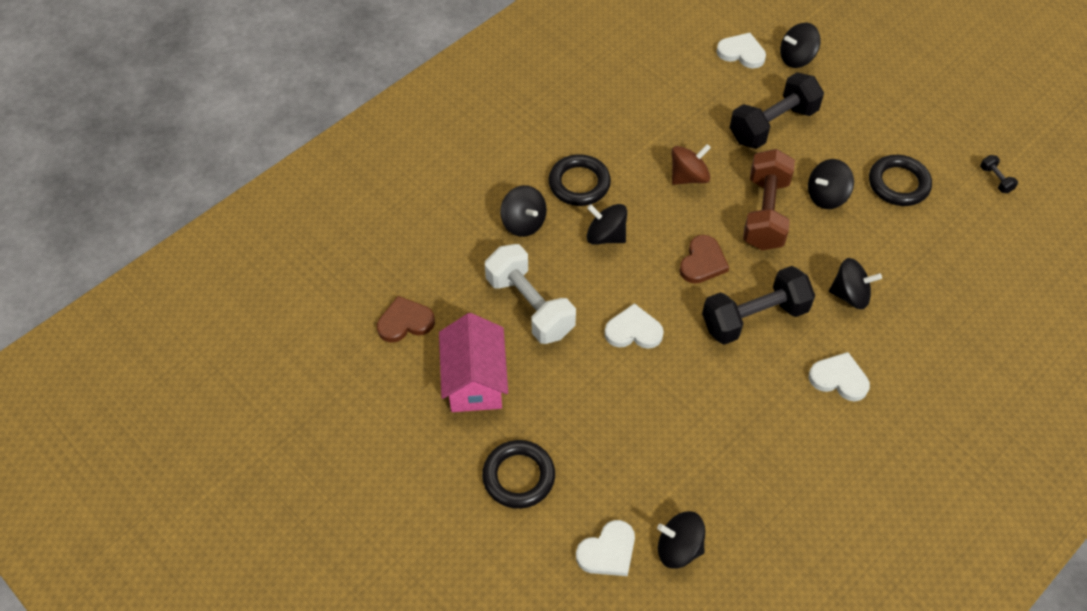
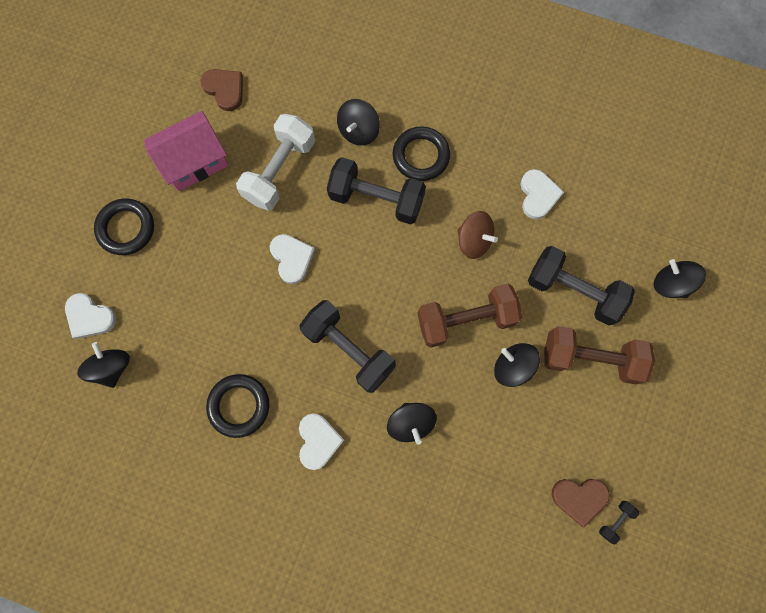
camera: 65 degrees right, 20 degrees up
black spinning top [587,204,627,245] -> black dumbbell [327,157,426,224]
brown heart [679,235,729,283] -> brown heart moved to [552,479,610,527]
white heart [716,33,766,69] -> white heart moved to [520,169,564,219]
black ring [869,155,932,206] -> black ring moved to [206,374,269,438]
none -> brown dumbbell [544,326,655,385]

